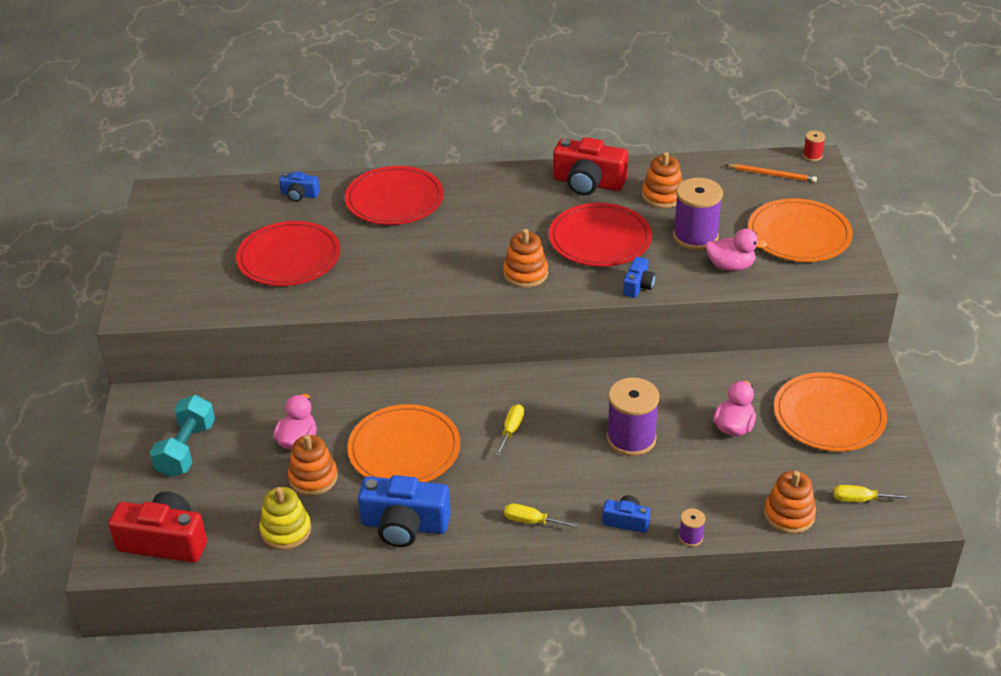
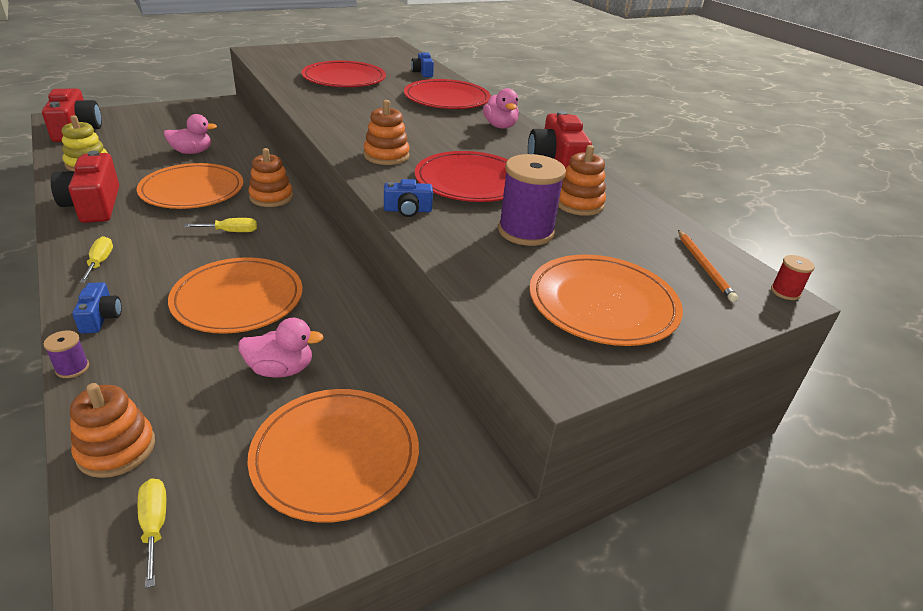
camera: 60 degrees right, 5 degrees down
turquoise dumbbell [150,395,215,477] -> none
orange stacking toy [288,434,338,496] -> orange stacking toy moved to [248,148,293,207]
blue camera [358,475,451,547] -> red camera [51,150,119,223]
purple spool [607,377,660,456] -> orange plate [168,257,303,334]
pink duck [705,229,767,271] -> pink duck moved to [483,88,519,129]

